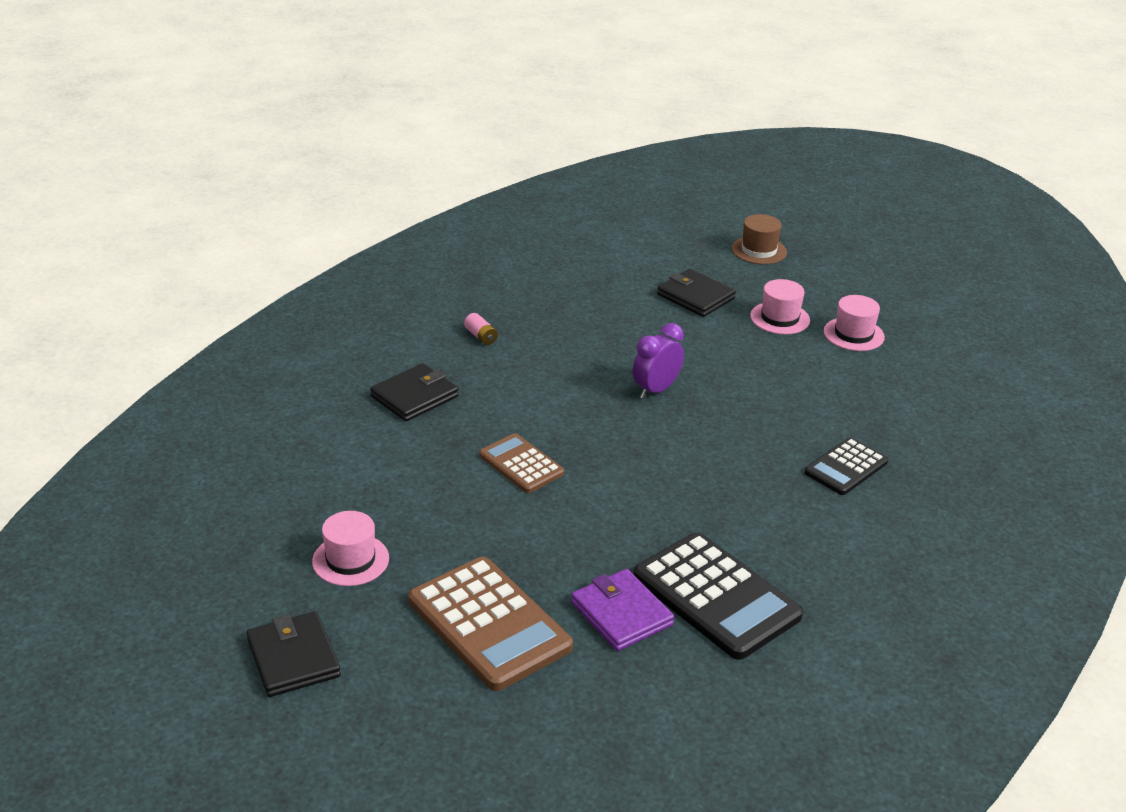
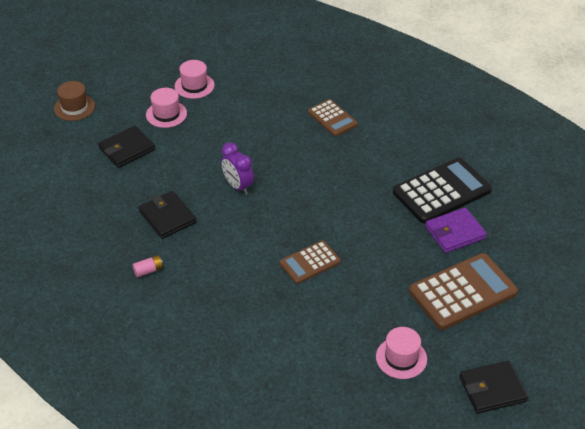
camera: 80 degrees left, 10 degrees up
black wallet [370,363,459,421] -> black wallet moved to [139,191,197,239]
black calculator [804,438,888,495] -> brown calculator [308,99,358,136]

